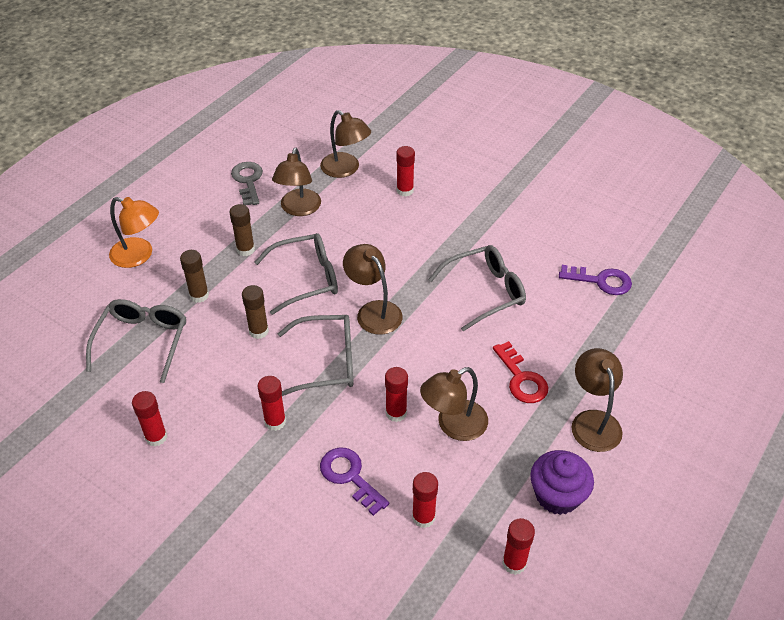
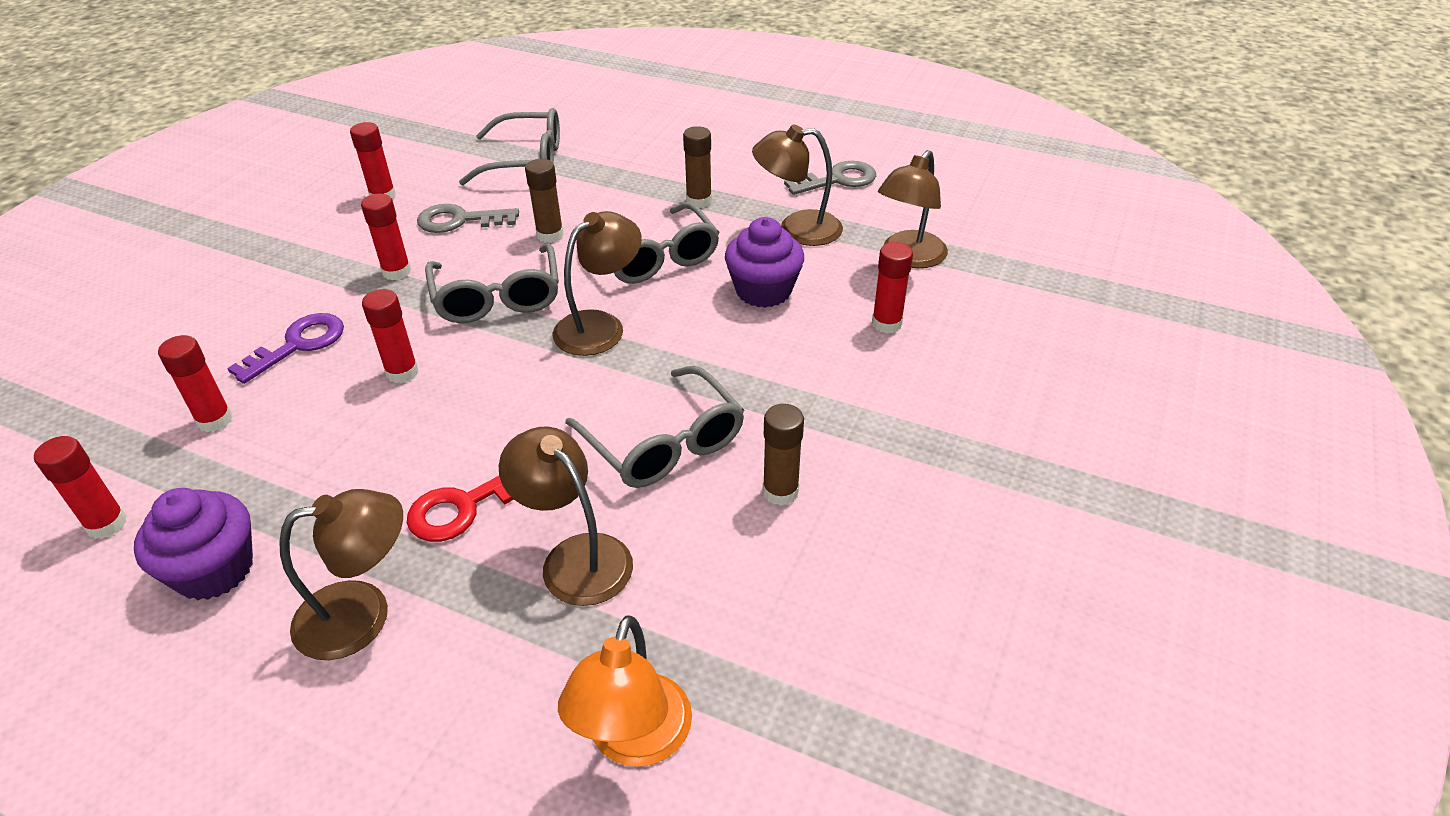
camera: 80 degrees right, 5 degrees down
orange lamp [109,197,159,268] -> orange lamp moved to [558,615,692,767]
brown glue stick [180,250,209,303] -> brown glue stick moved to [763,404,804,506]
brown lamp [420,367,488,441] -> brown lamp moved to [499,427,633,606]
purple key [559,265,632,295] -> none
none -> grey key [417,204,519,233]
none -> purple cupcake [725,217,804,308]

